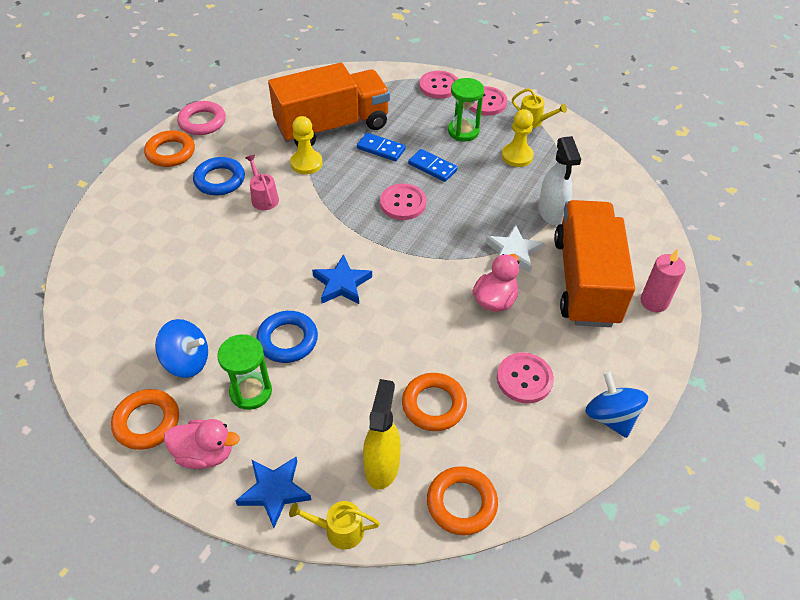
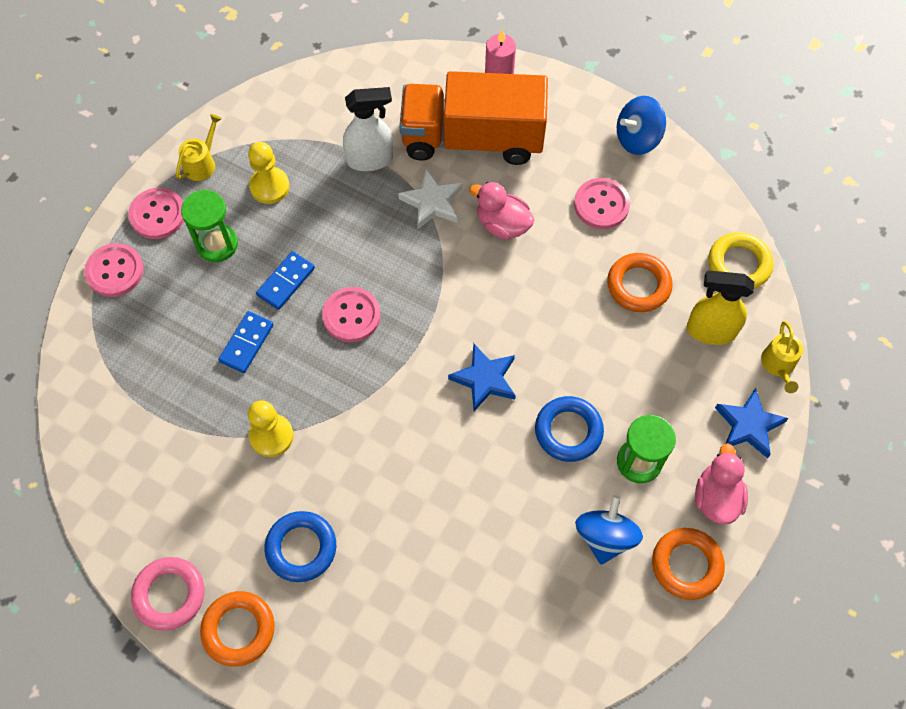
camera: 90 degrees left, 15 degrees up
pink watering can [246,155,279,210] -> none
orange truck [268,63,390,146] -> none
orange ring [427,466,498,535] -> yellow ring [709,232,773,289]

